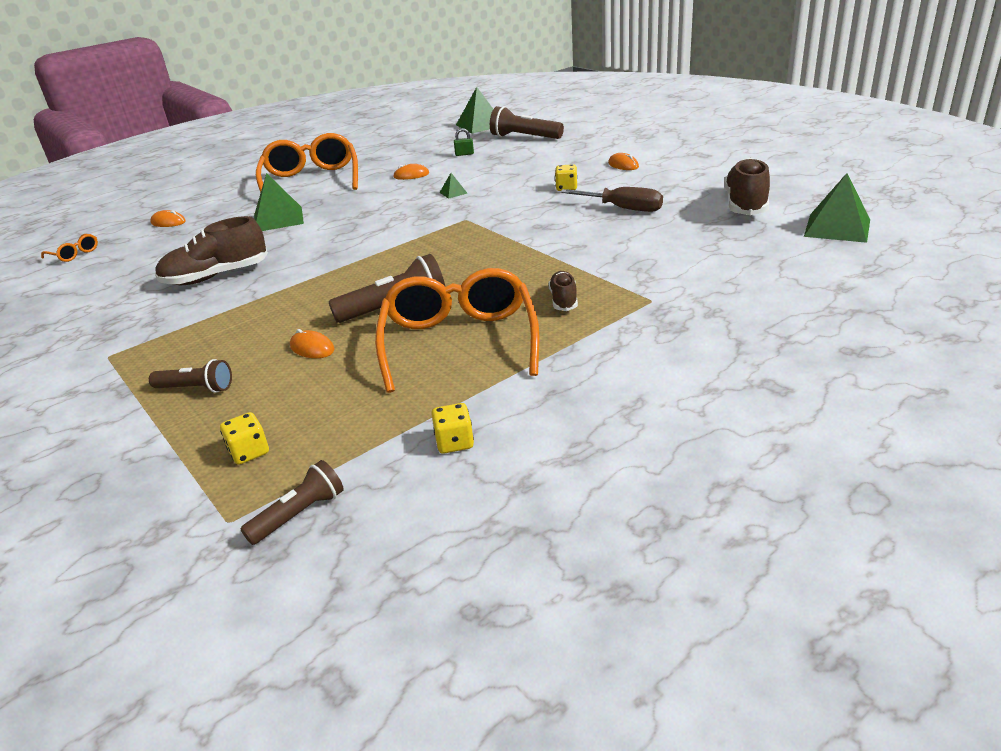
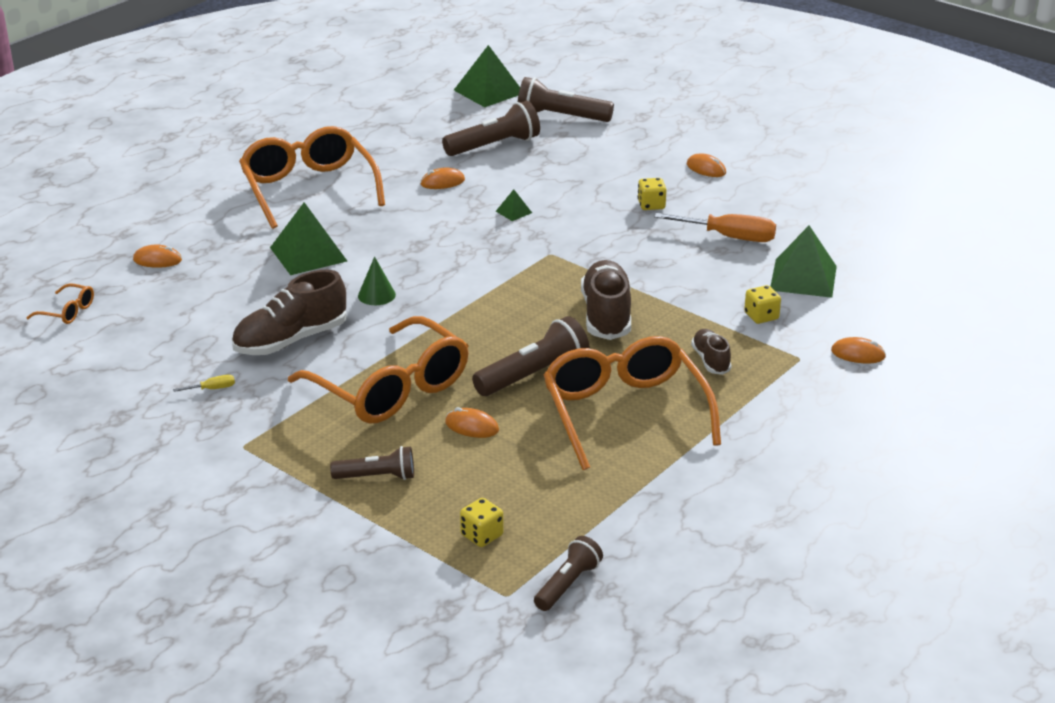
camera: 15 degrees left, 0 degrees up
yellow dice [431,403,474,454] -> yellow dice moved to [744,285,781,324]
green padlock [454,128,474,156] -> brown flashlight [442,101,540,156]
brown screwdriver [560,187,663,212] -> orange screwdriver [654,213,776,242]
brown shoe [724,158,770,215] -> brown shoe moved to [581,260,631,340]
green pyramid [804,173,870,243] -> green pyramid moved to [770,225,837,298]
none -> yellow screwdriver [173,375,235,392]
none -> orange glasses [288,316,469,423]
none -> green cone [358,257,396,305]
none -> orange mouse [831,337,886,363]

